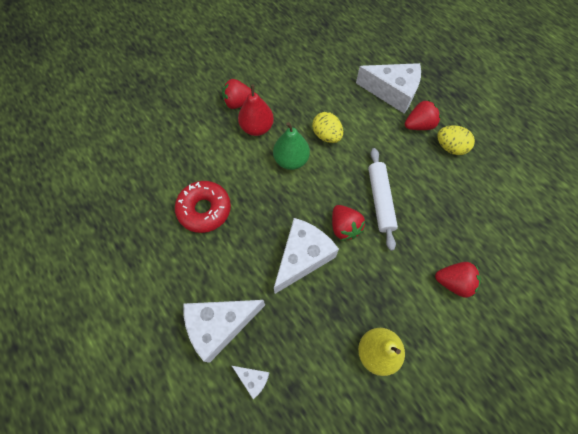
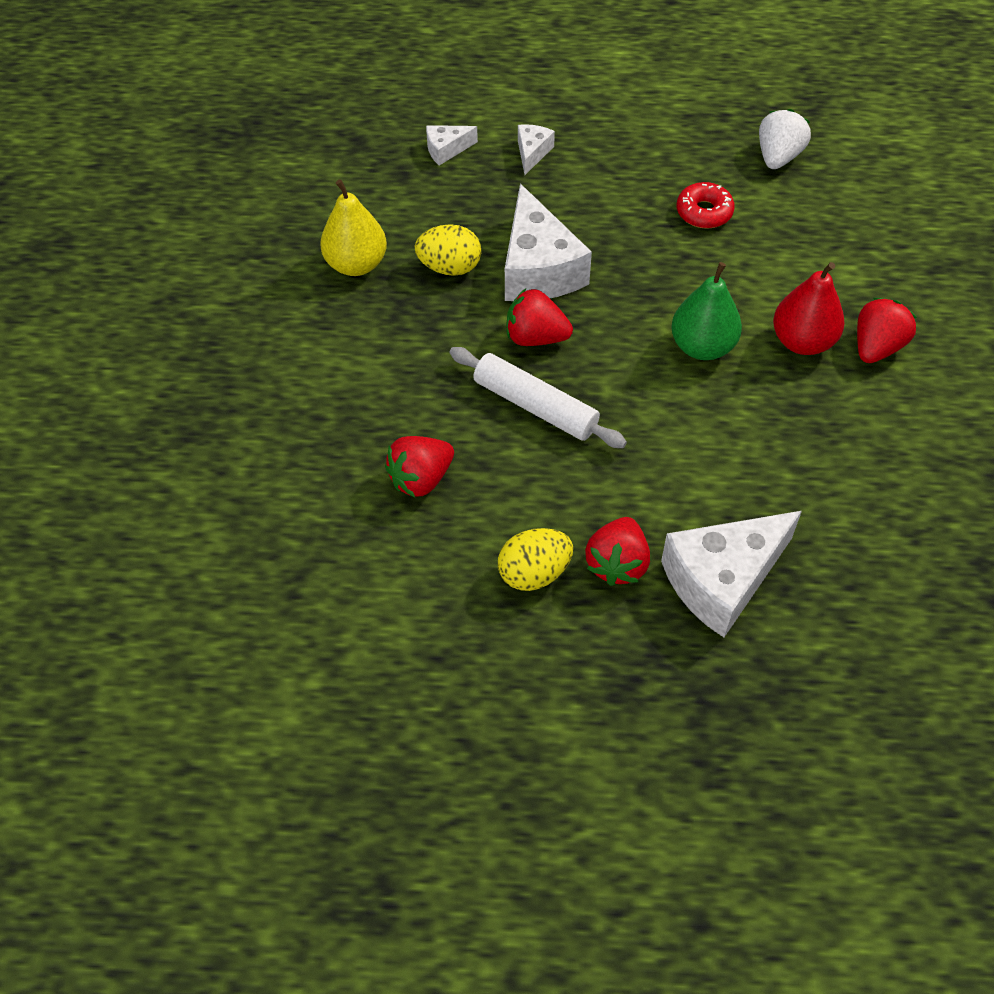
camera: 130 degrees right, 10 degrees down
red donut [175,181,231,233] -> red donut [677,182,735,228], size x0.63
white cheese [183,300,265,363] -> white cheese [518,124,555,175], size x0.47
yellow egg [312,112,343,143] -> yellow egg moved to [414,224,481,276]
red strawberry [435,262,481,298] -> red strawberry moved to [385,436,454,497]
none -> white strawberry [759,109,811,169]

